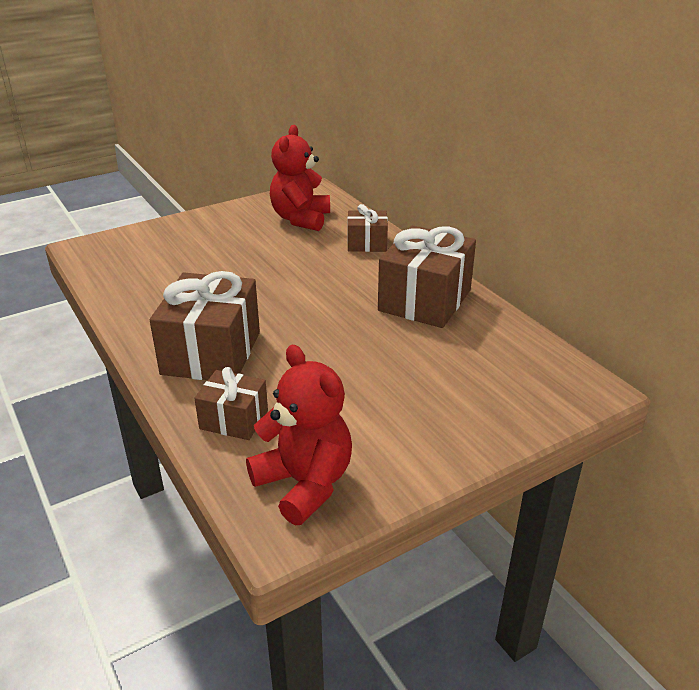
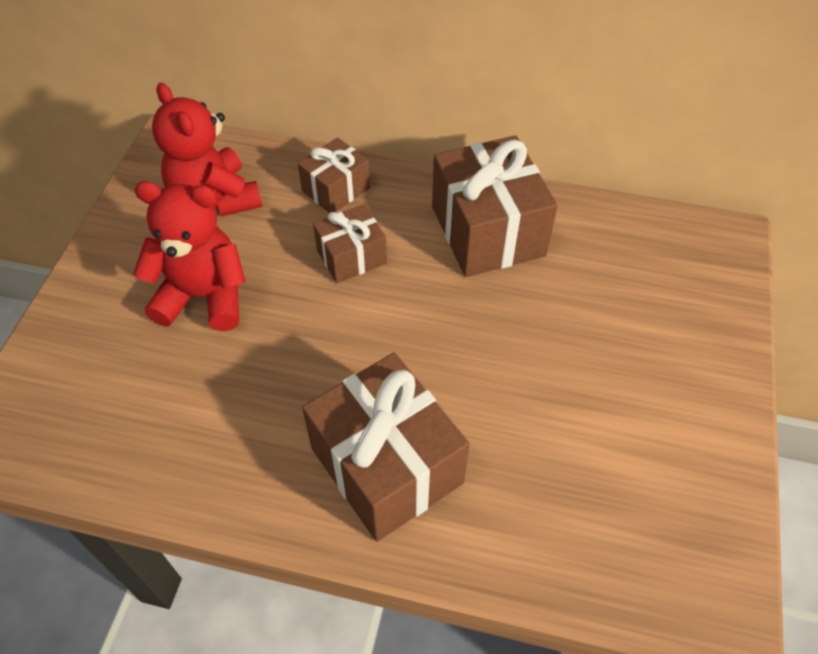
camera: 45 degrees left, 20 degrees up
brown gift [194,367,268,440] -> brown gift moved to [313,204,387,283]
red teddy bear [246,345,352,525] -> red teddy bear moved to [133,181,246,331]

